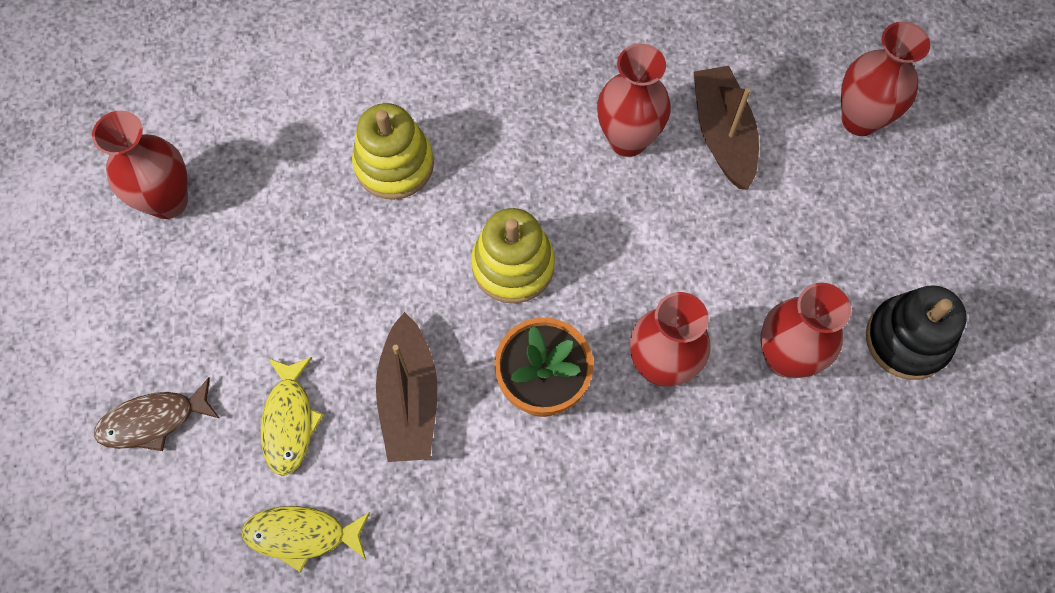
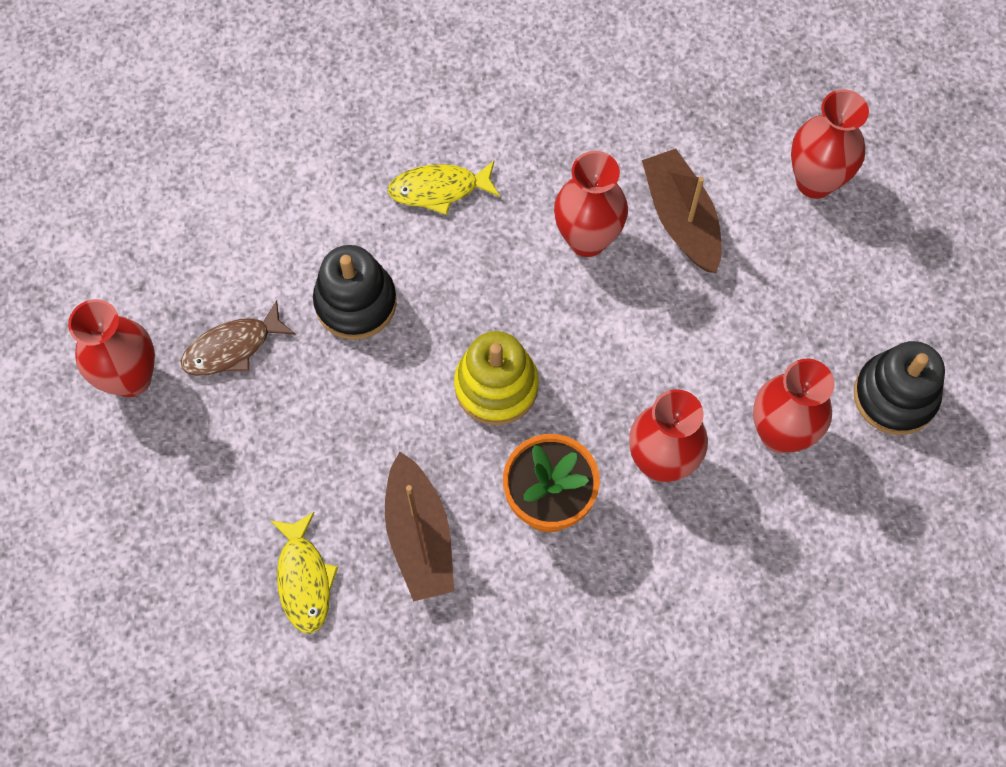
camera: 10 degrees left, 0 degrees up
brown fish [94,377,219,451] -> brown fish moved to [181,300,296,376]
yellow fish [241,506,370,572] -> yellow fish moved to [388,160,500,215]
yellow stacking toy [352,103,434,200] -> black stacking toy [313,245,397,340]

